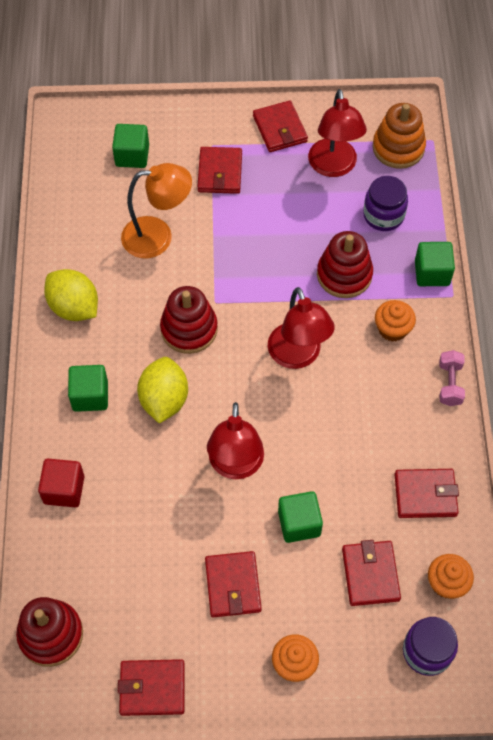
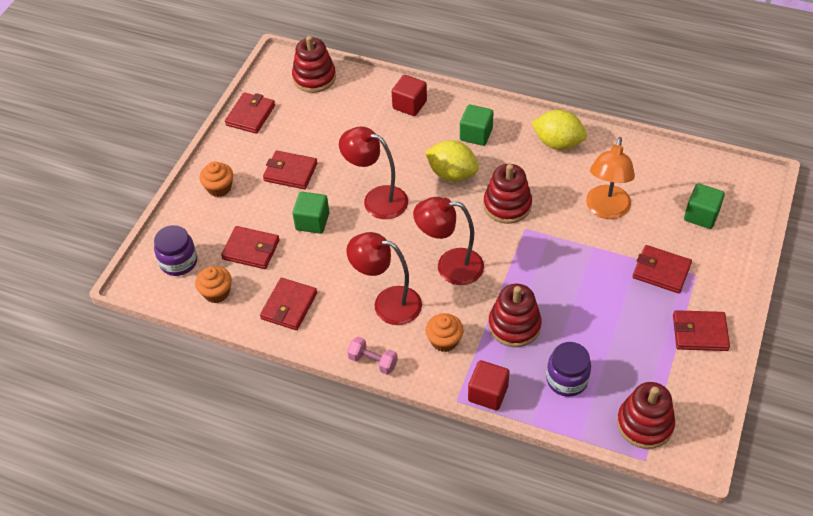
camera: 115 degrees right, 10 degrees down
yellow lemon [44,269,98,321] -> yellow lemon turned 45 degrees clockwise [531,110,587,150]
red lamp [308,89,367,177] -> red lamp moved to [347,232,422,325]
orange stacking toy [373,103,426,169] -> red stacking toy [617,382,675,449]
green cube [415,242,455,286] -> red cube [468,360,509,410]

